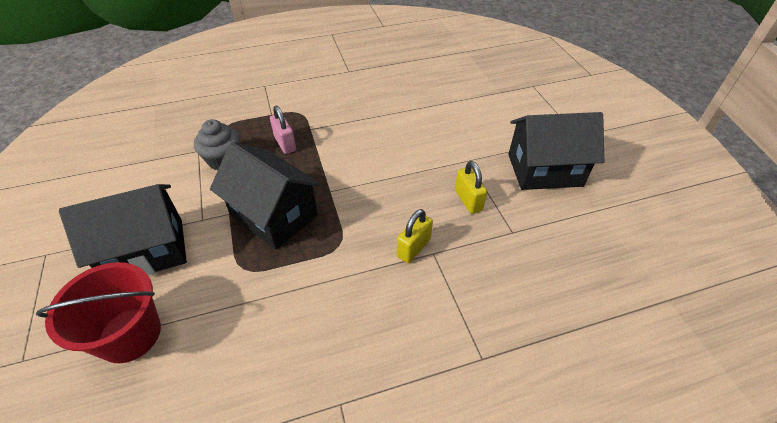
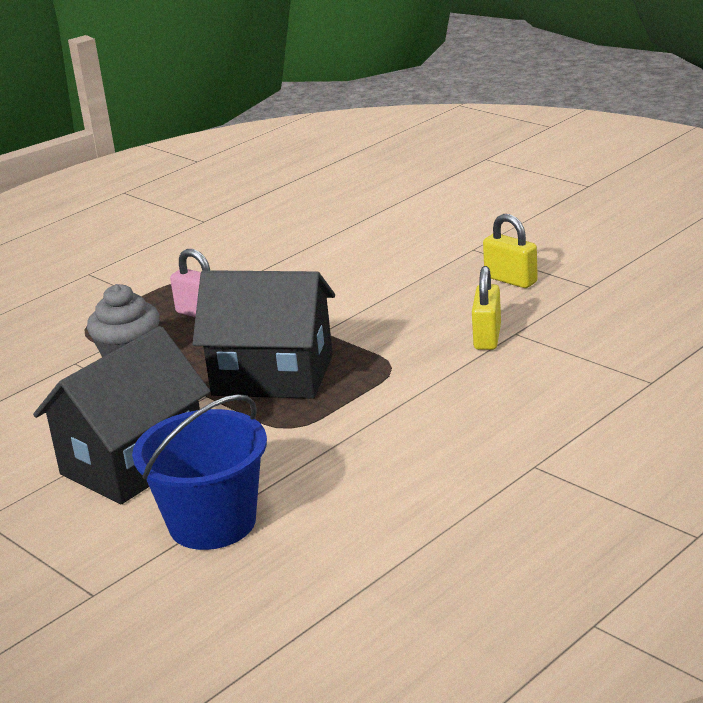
camera: 25 degrees left, 20 degrees down
red bucket [36,262,161,363] -> blue bucket [132,394,267,550]
black house [508,112,604,190] -> none

